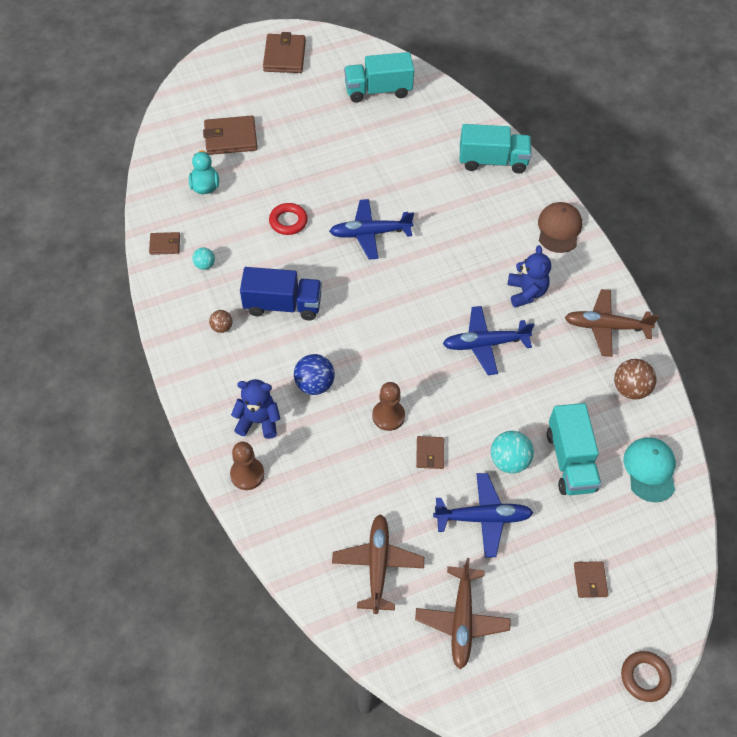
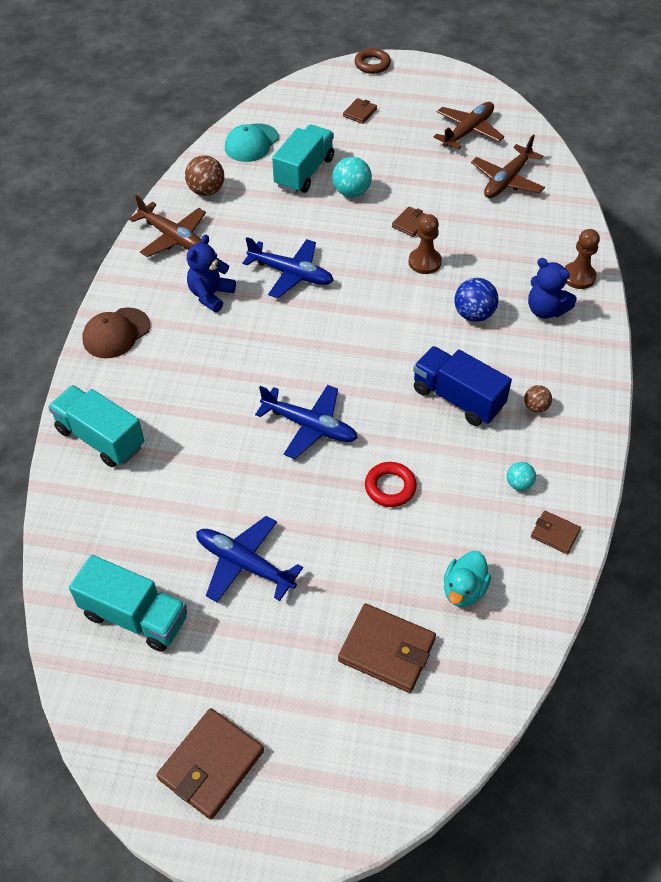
camera: 145 degrees left, 5 degrees down
blue plane [433,473,534,558] -> blue plane moved to [196,516,303,602]

